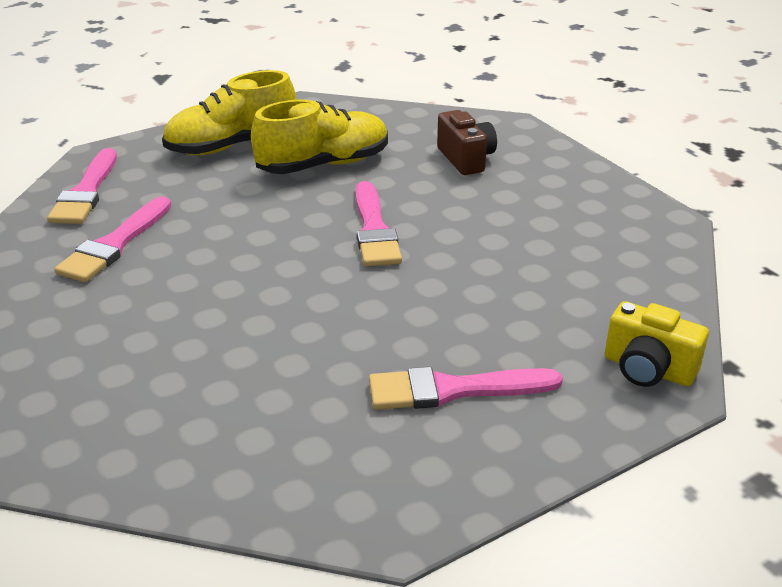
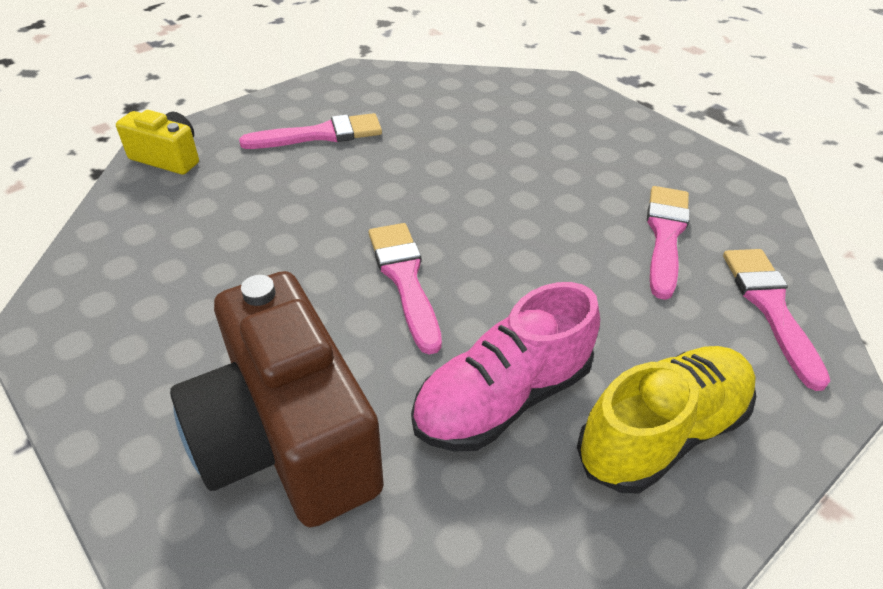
camera: 170 degrees right, 10 degrees up
yellow shoe [251,99,388,174] -> pink shoe [411,282,600,451]
brown camera [437,110,497,175] -> brown camera [170,271,384,528], size x2.01

